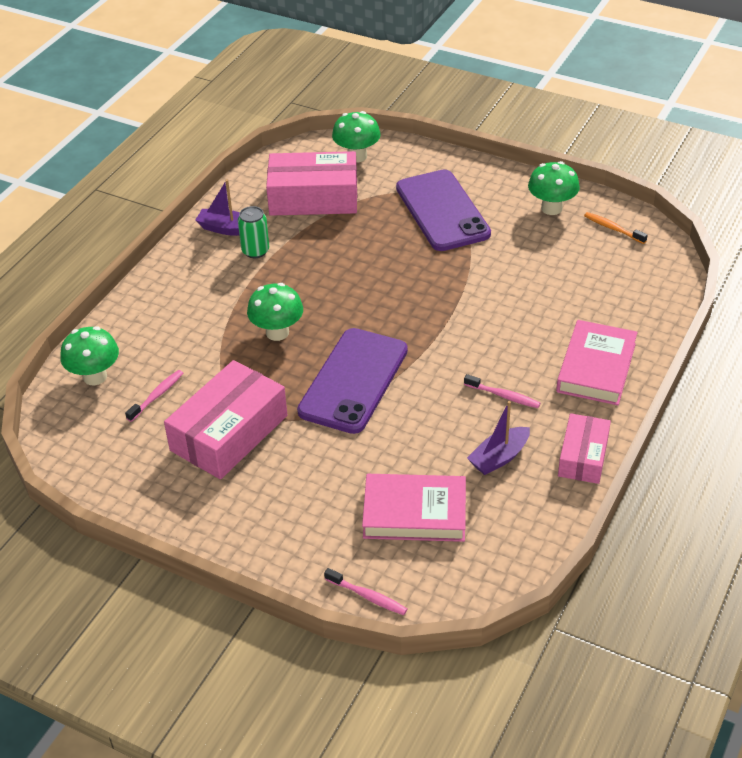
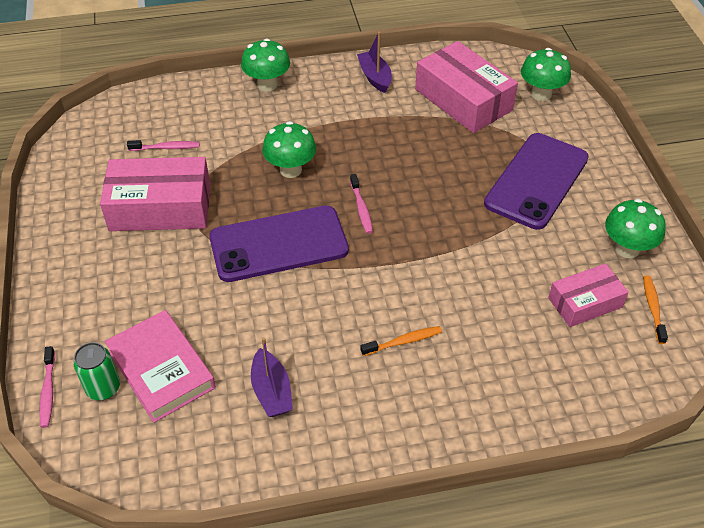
camera: 50 degrees right, 5 degrees up
green mushroom [60,326,119,385] -> green mushroom moved to [241,39,290,92]
green can [238,206,269,258] -> green can moved to [73,342,120,400]
pink toothbrush [464,374,541,408] -> pink toothbrush moved to [350,174,373,234]
purple boat [467,401,530,475] -> purple boat turned 120 degrees counterclockwise [251,337,293,417]
pink book [556,320,638,405] -> none
pink box [558,413,611,484] -> pink box moved to [548,263,629,327]
none -> orange toothbrush [361,326,442,356]

